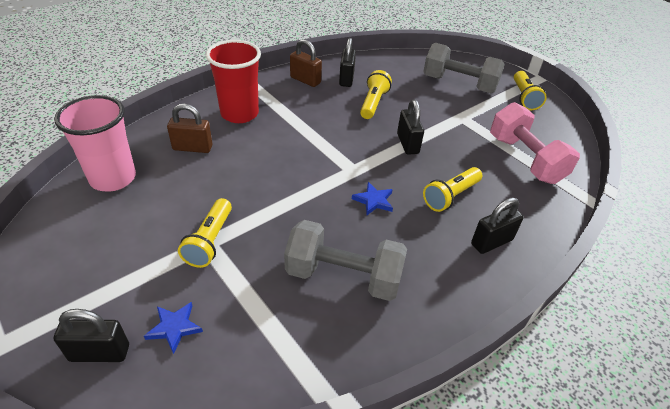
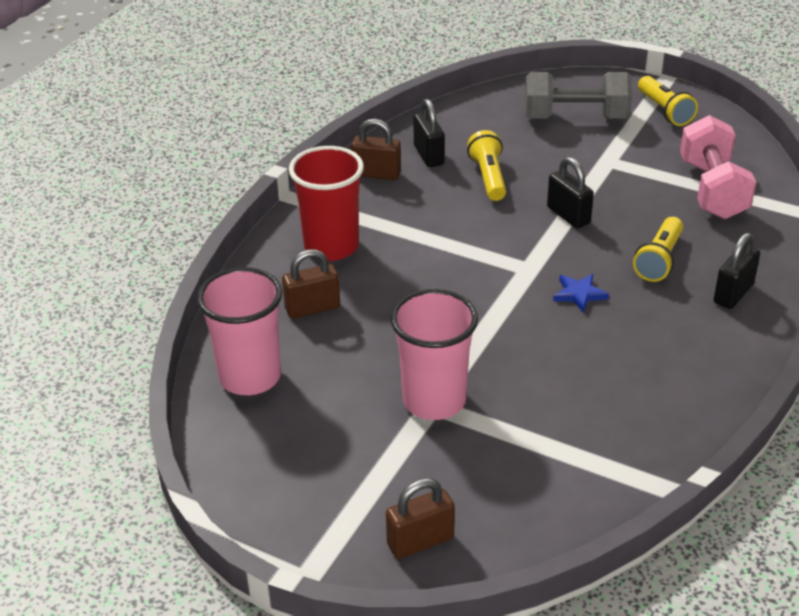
camera: 20 degrees left, 5 degrees down
black padlock [53,309,129,362] -> brown padlock [386,478,455,559]
blue star [144,302,203,354] -> none
yellow flashlight [178,198,232,268] -> pink cup [390,289,478,420]
grey dumbbell [284,220,407,301] -> none
pink dumbbell [490,102,580,184] -> pink dumbbell turned 45 degrees clockwise [680,115,756,219]

